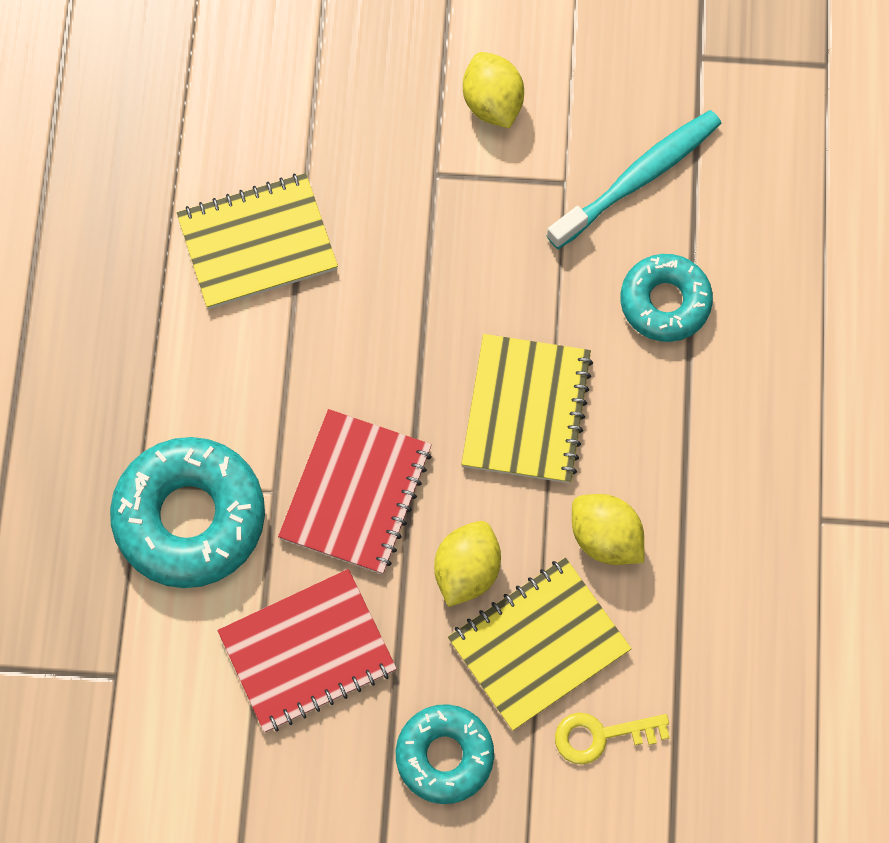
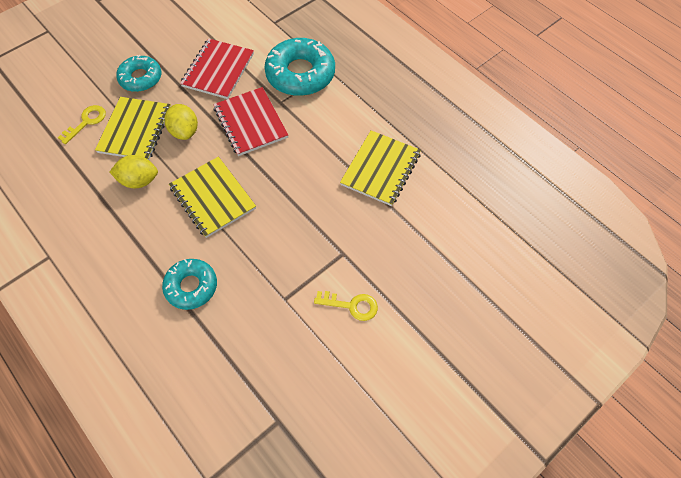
camera: 135 degrees right, 10 degrees down
yellow lemon [463,52,524,128] -> yellow key [314,291,378,321]
turquoise toothbrush [547,110,721,249] -> none

